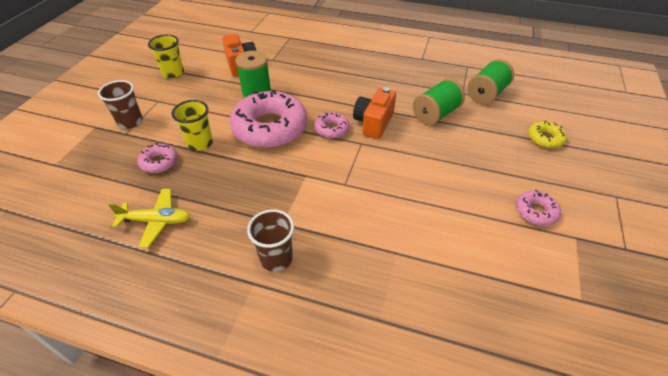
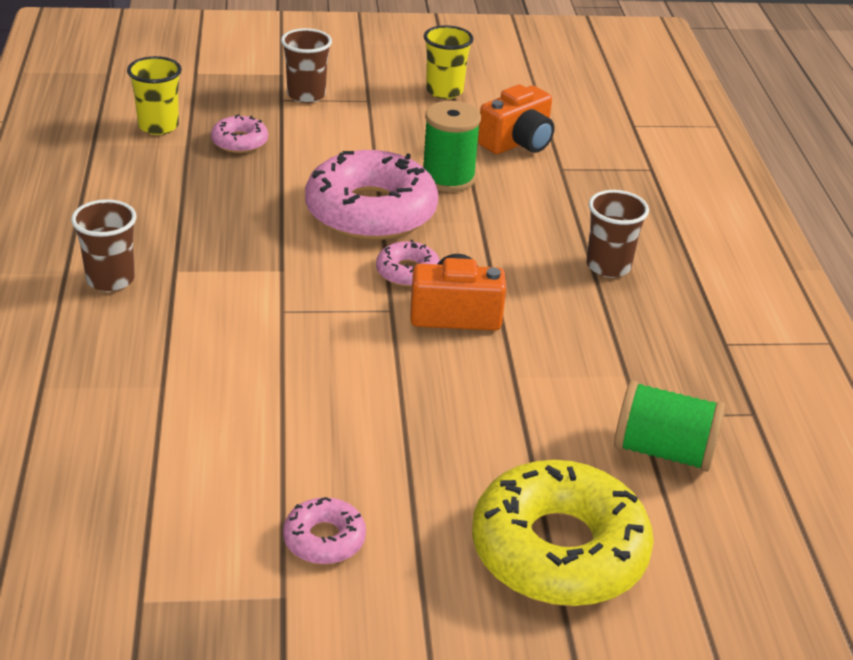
camera: 65 degrees right, 10 degrees down
yellow plane [108,189,191,248] -> none
yellow cup [172,100,213,151] -> yellow cup moved to [127,56,182,135]
green spool [413,78,465,125] -> none
yellow donut [528,121,567,148] -> yellow donut [472,460,654,606], size x2.18
none -> brown cup [587,190,649,278]

